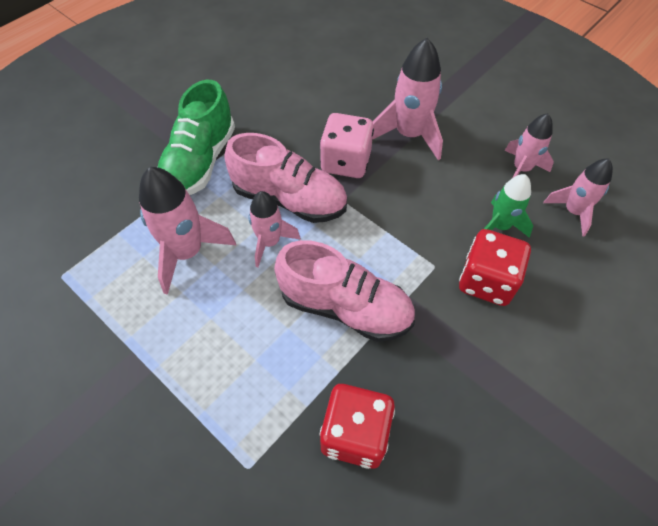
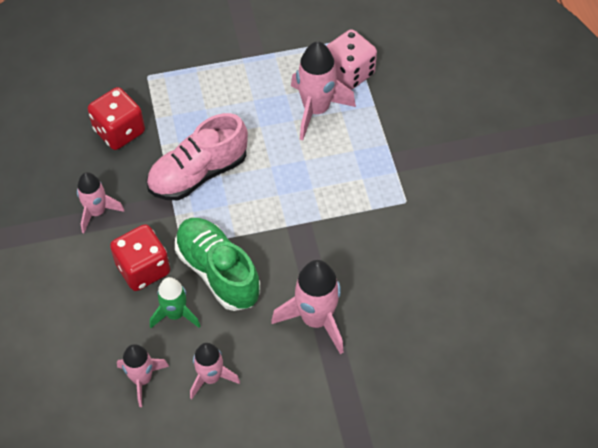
camera: 125 degrees right, 0 degrees up
green shoe [157,80,235,195] -> green shoe moved to [175,218,260,311]
pink shoe [225,133,347,223] -> none
pink rocket [249,191,301,267] -> pink rocket moved to [77,172,124,234]
pink dice [320,113,374,178] -> pink dice moved to [327,29,377,90]

